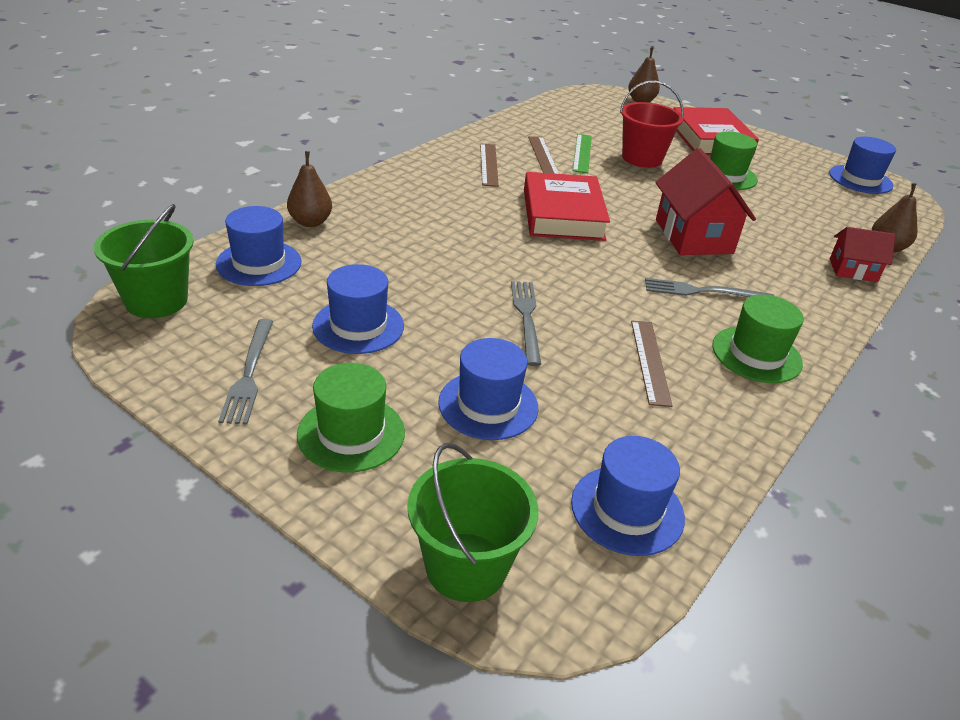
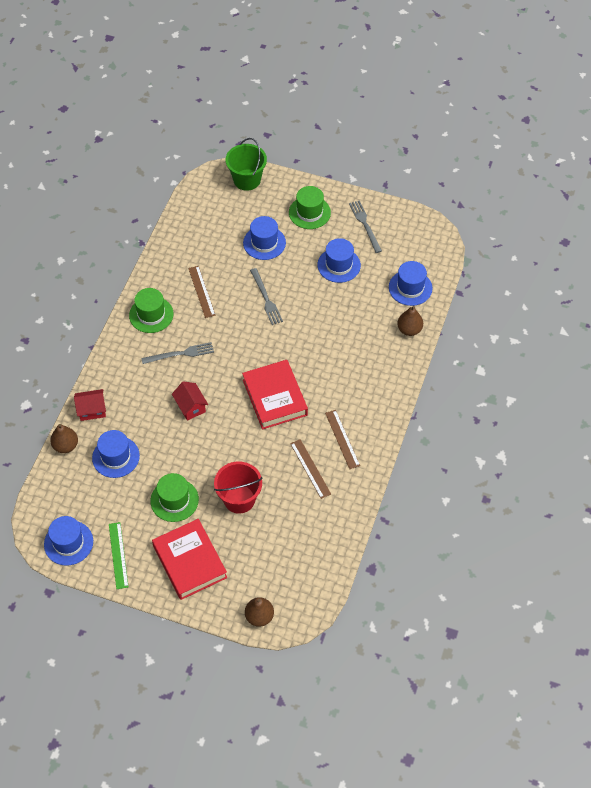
camera: 165 degrees right, 20 degrees up
green bucket [94,204,194,318] -> none
blue hat [571,436,685,556] -> blue hat moved to [92,430,140,478]
green ruler [573,134,592,173] -> green ruler moved to [109,522,129,589]
red house [655,148,756,255] -> red house [172,381,208,421], size x0.57

